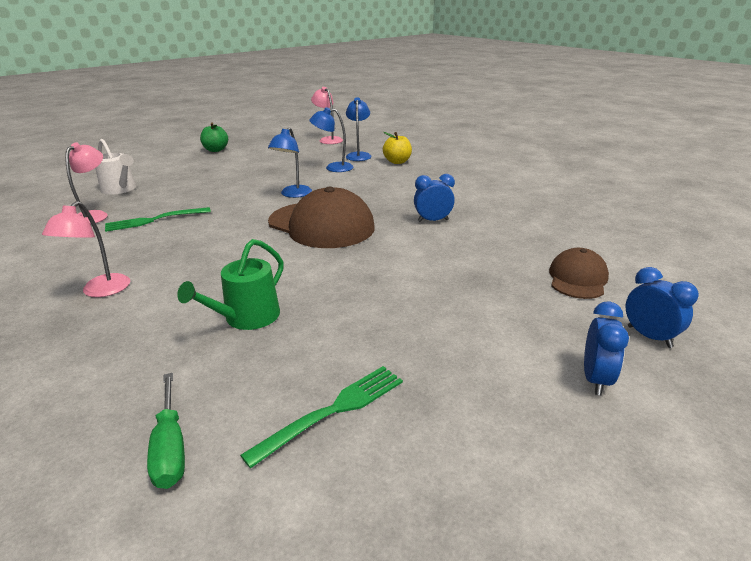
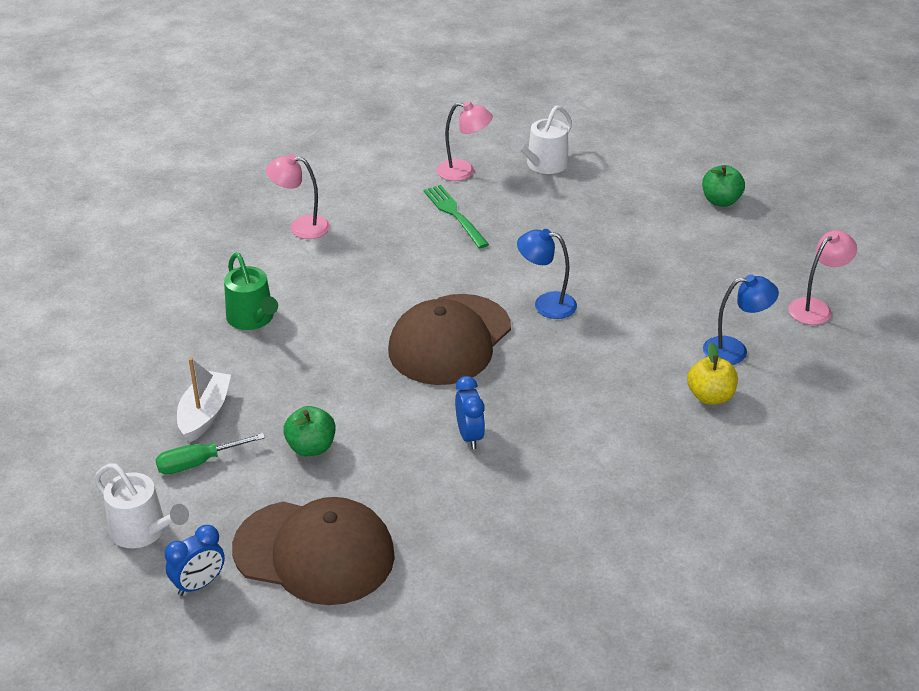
camera: 85 degrees right, 10 degrees up
green screwdriver [147,373,185,489] -> green screwdriver moved to [155,433,265,474]
green watering can [177,239,284,330] -> green watering can turned 150 degrees counterclockwise [224,253,278,330]
green fork [240,366,403,468] -> none
blue lamp [309,107,353,172] -> none
brown cap [549,248,609,299] -> brown cap [232,497,395,605], size x1.84
blue clock [584,301,629,396] -> white watering can [94,464,189,549]
none -> white boat [177,357,231,443]
none -> green apple [283,406,336,456]

